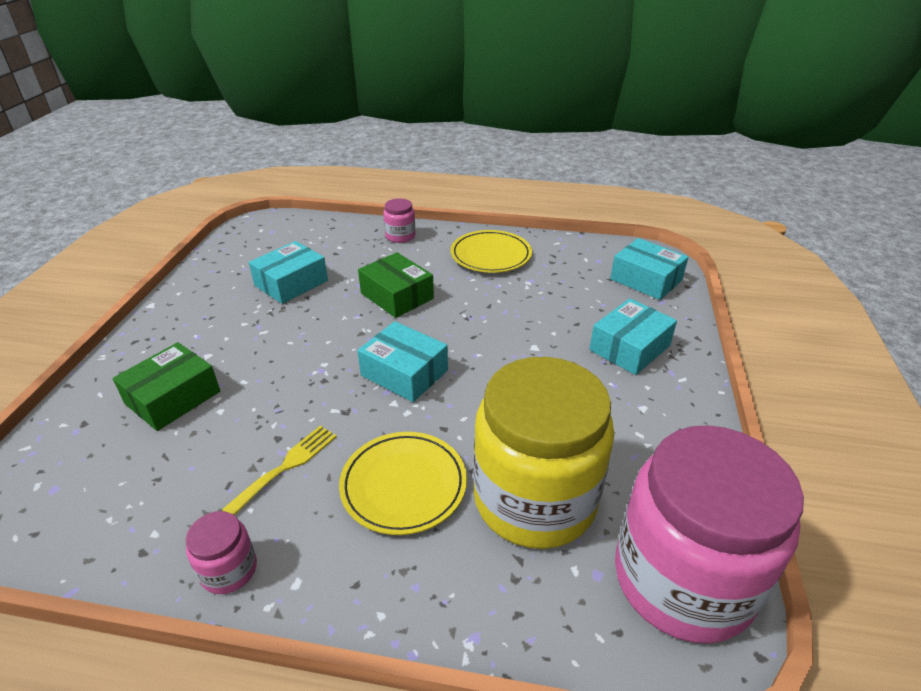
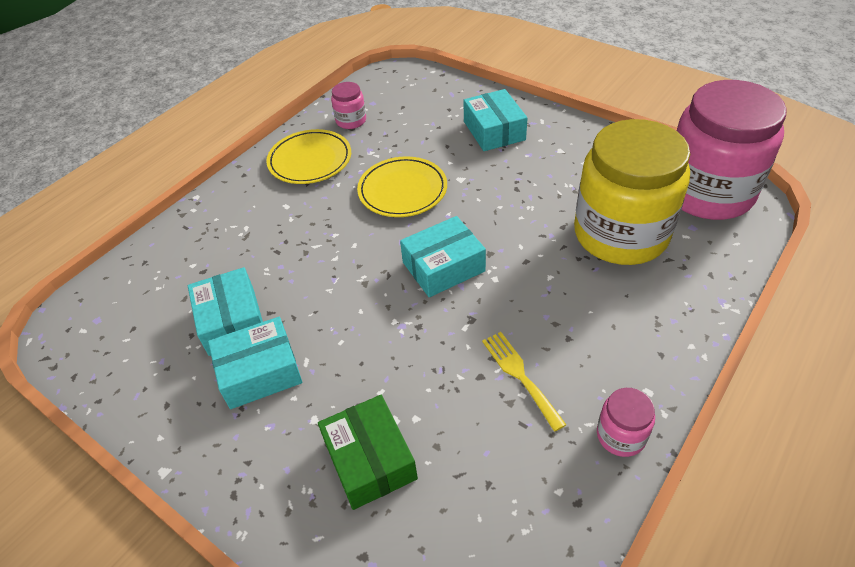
camera: 60 degrees left, 10 degrees up
yellow plate [339,432,467,535] -> yellow plate moved to [357,156,447,217]
green box [358,252,434,318] -> none
pink jar [383,198,415,243] -> pink jar moved to [331,82,366,129]
turquoise box [610,238,688,300] -> turquoise box moved to [208,317,302,409]

